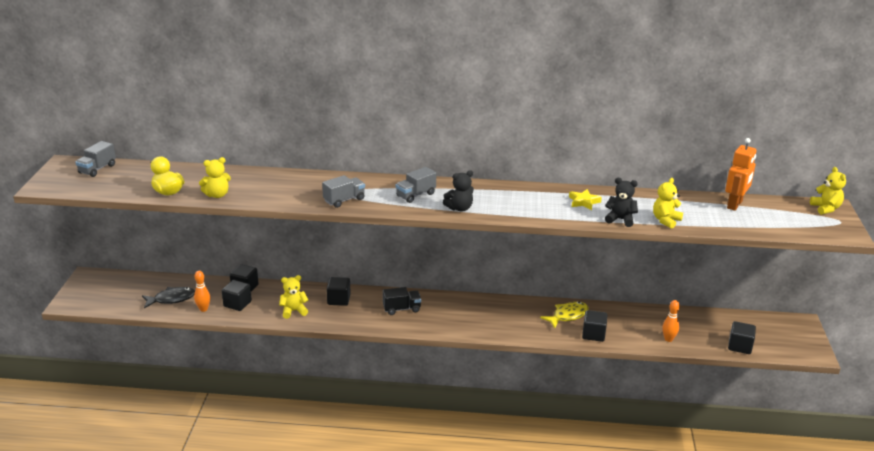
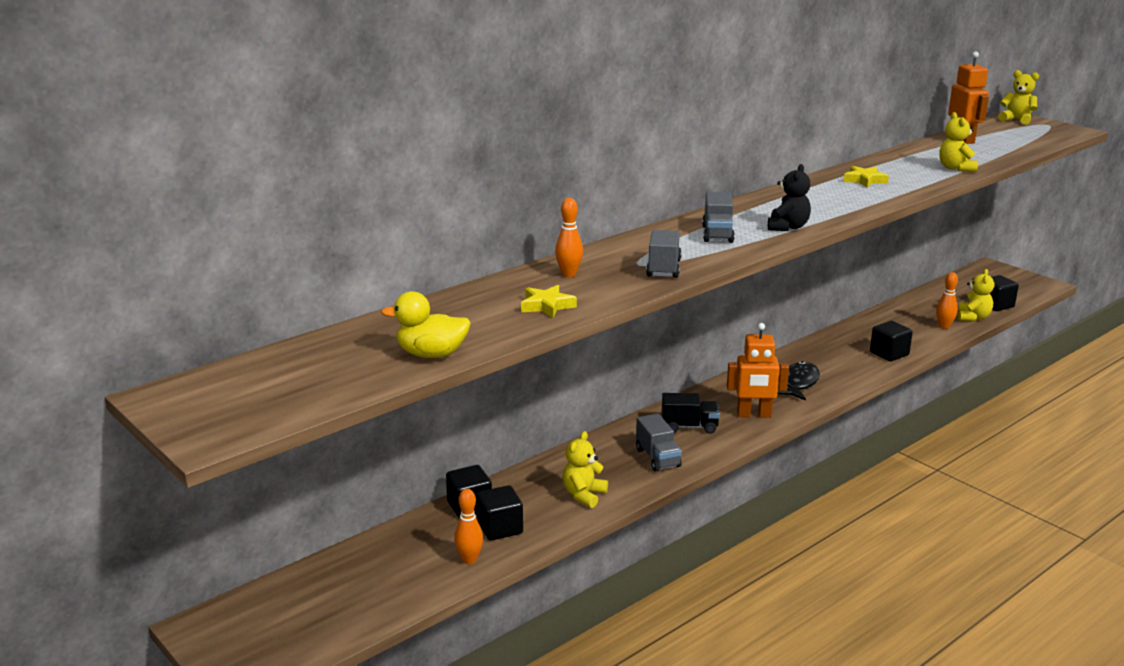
camera: 45 degrees left, 5 degrees down
grey truck [75,141,116,177] -> grey truck moved to [636,414,682,472]
black fish [142,287,195,308] -> black fish moved to [778,361,820,401]
yellow teddy bear [199,157,231,198] -> yellow teddy bear moved to [958,269,994,321]
black cube [326,277,351,306] -> none
black truck [382,287,421,315] -> black truck turned 60 degrees clockwise [661,393,720,434]
yellow fish [540,302,589,328] -> none
black teddy bear [605,178,638,227] -> none
none -> yellow star [521,285,577,318]
none -> orange bowling pin [555,198,583,277]
none -> orange robot [727,323,789,418]

